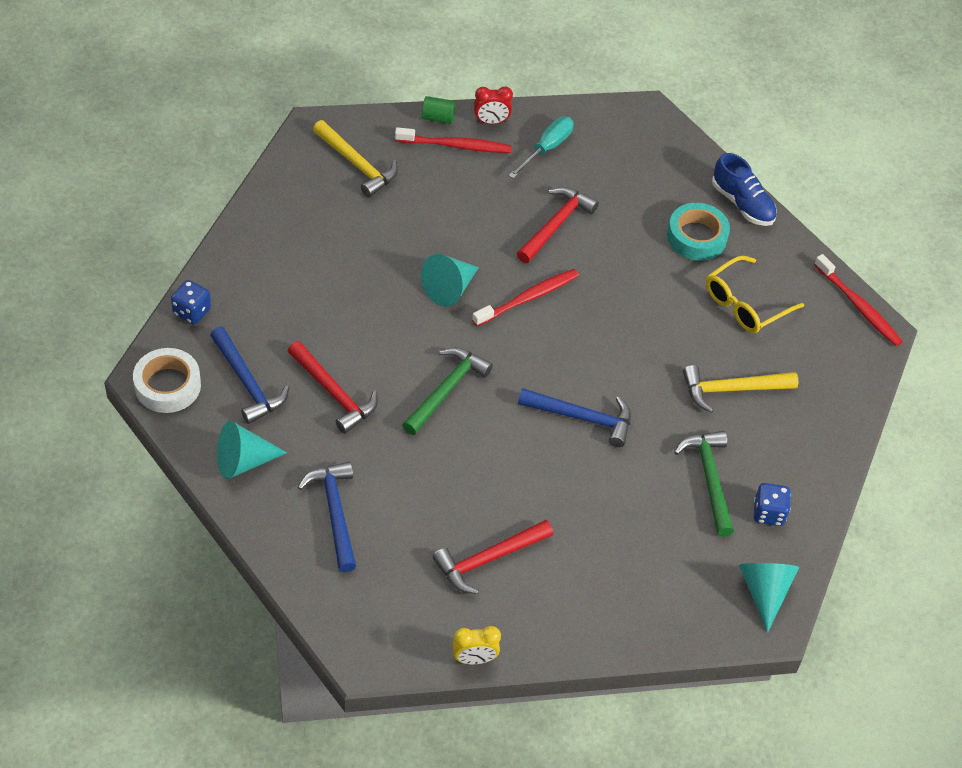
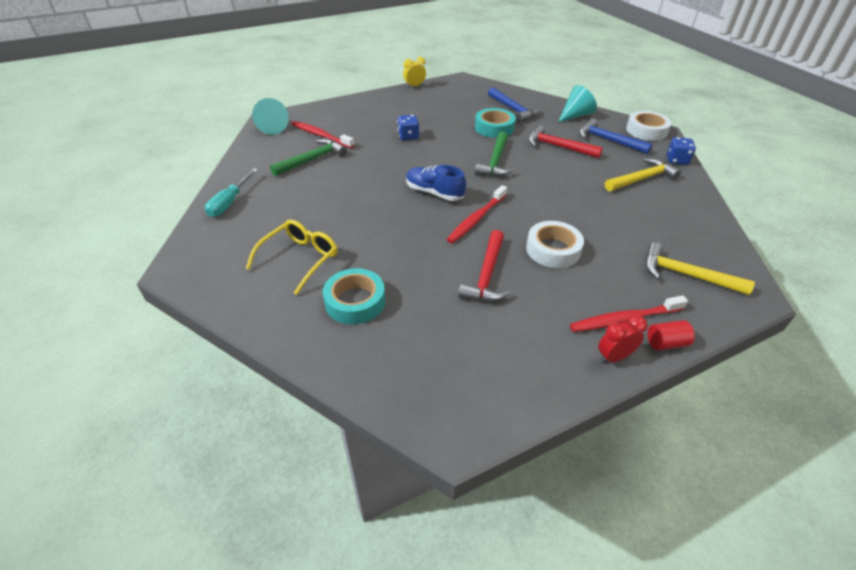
camera: 165 degrees right, 10 degrees down
turquoise cone [421,254,479,307] -> none
green cylinder [422,96,456,124] -> red cylinder [648,320,695,350]
red hammer [433,520,553,594] -> none
turquoise screwdriver [508,116,574,179] -> turquoise screwdriver moved to [205,168,258,217]
blue hammer [518,388,631,447] -> none
green hammer [674,431,734,537] -> green hammer turned 105 degrees counterclockwise [270,139,347,176]
yellow hammer [683,365,798,413] -> yellow hammer moved to [605,158,681,191]
blue shoe [712,153,777,226] -> blue shoe moved to [406,165,466,201]
blue dice [754,483,791,526] -> blue dice moved to [397,115,419,141]
red toothbrush [814,254,903,346] -> red toothbrush moved to [292,121,354,148]
none -> turquoise tape [475,108,516,138]
none -> white tape [526,221,584,268]

